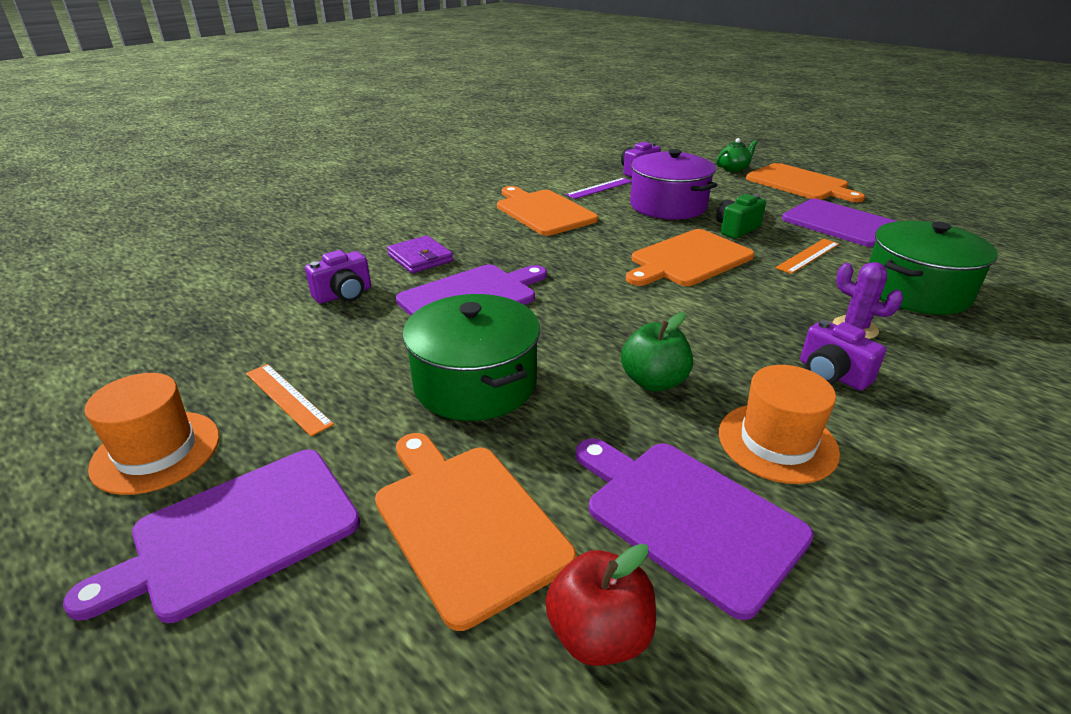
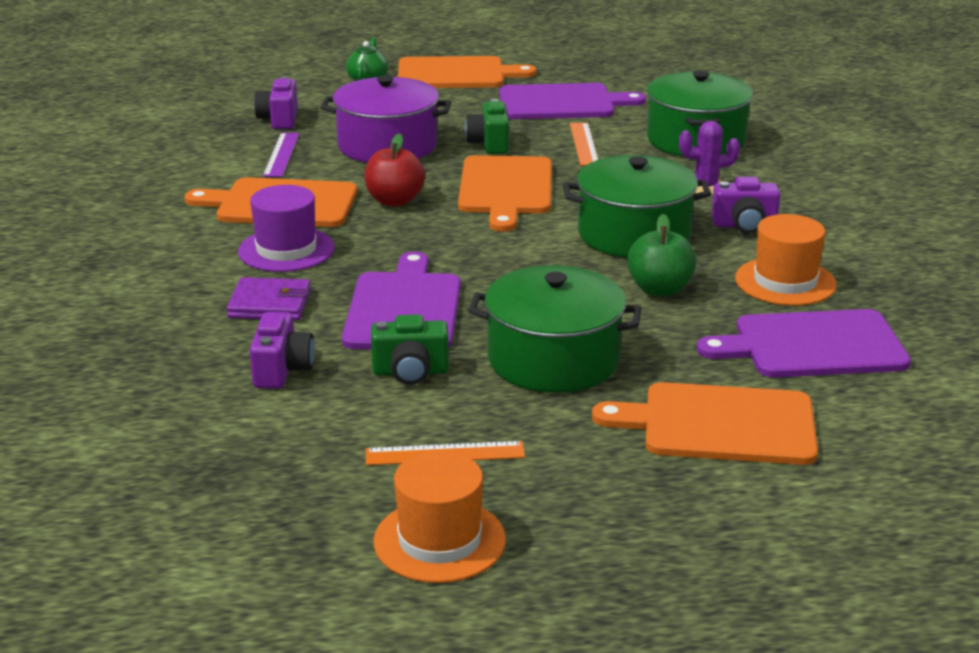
camera: 50 degrees left, 5 degrees down
purple cutting board [63,450,360,623] -> none
red apple [545,544,656,666] -> red apple moved to [364,133,425,206]
none -> purple hat [238,185,335,272]
none -> green camera [371,314,449,385]
none -> green pot [563,155,711,257]

